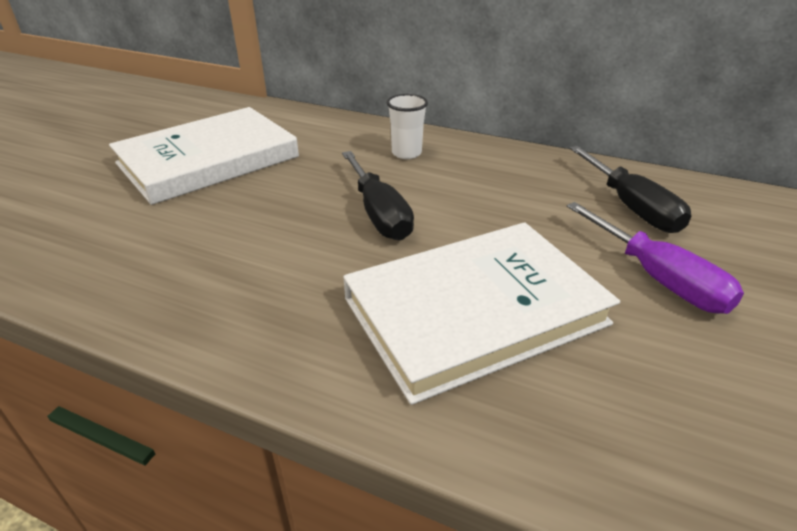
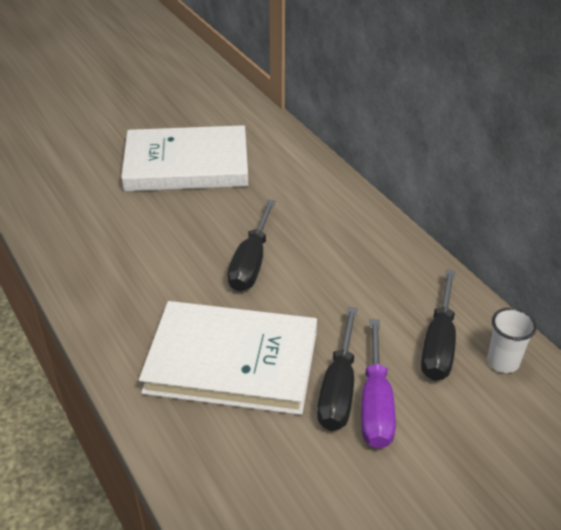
camera: 35 degrees right, 5 degrees up
white cup [387,94,428,159] -> white cup moved to [487,308,537,373]
none -> black screwdriver [317,307,358,431]

